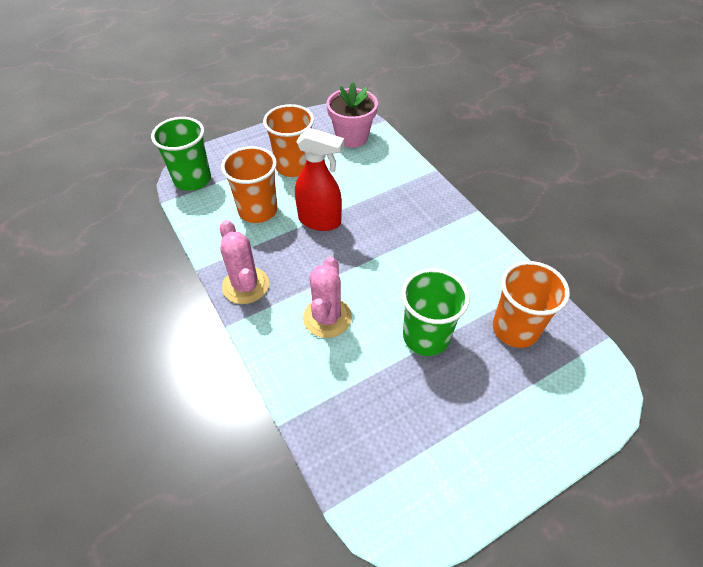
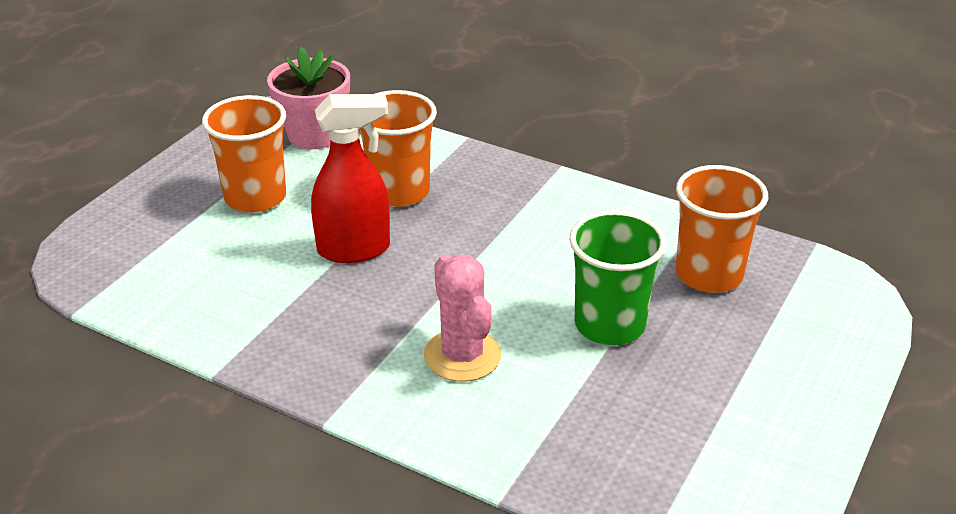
camera: 30 degrees left, 15 degrees down
green cup [151,117,211,191] -> none
pink cactus [220,220,269,304] -> none
orange cup [221,146,278,223] -> orange cup moved to [360,90,437,207]

